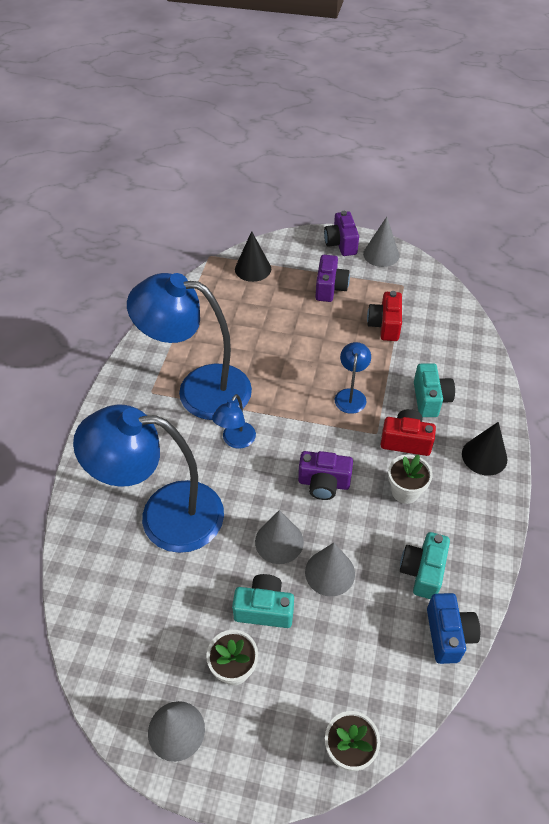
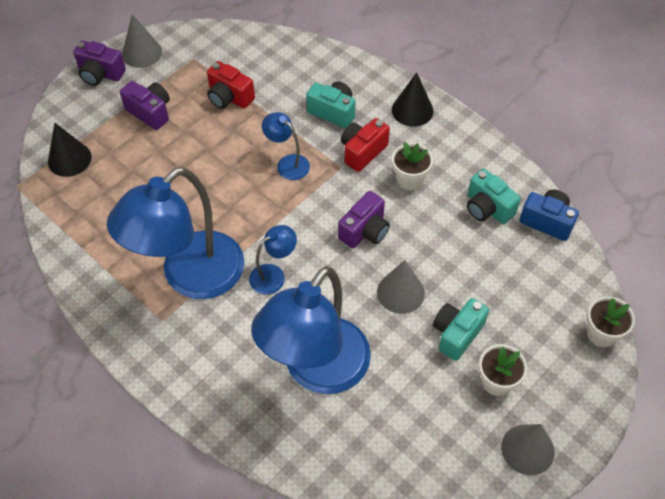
camera: 60 degrees left, 5 degrees up
blue lamp [212,394,256,449] -> blue lamp turned 90 degrees counterclockwise [249,225,297,295]
grey cone [305,543,355,597] -> none

